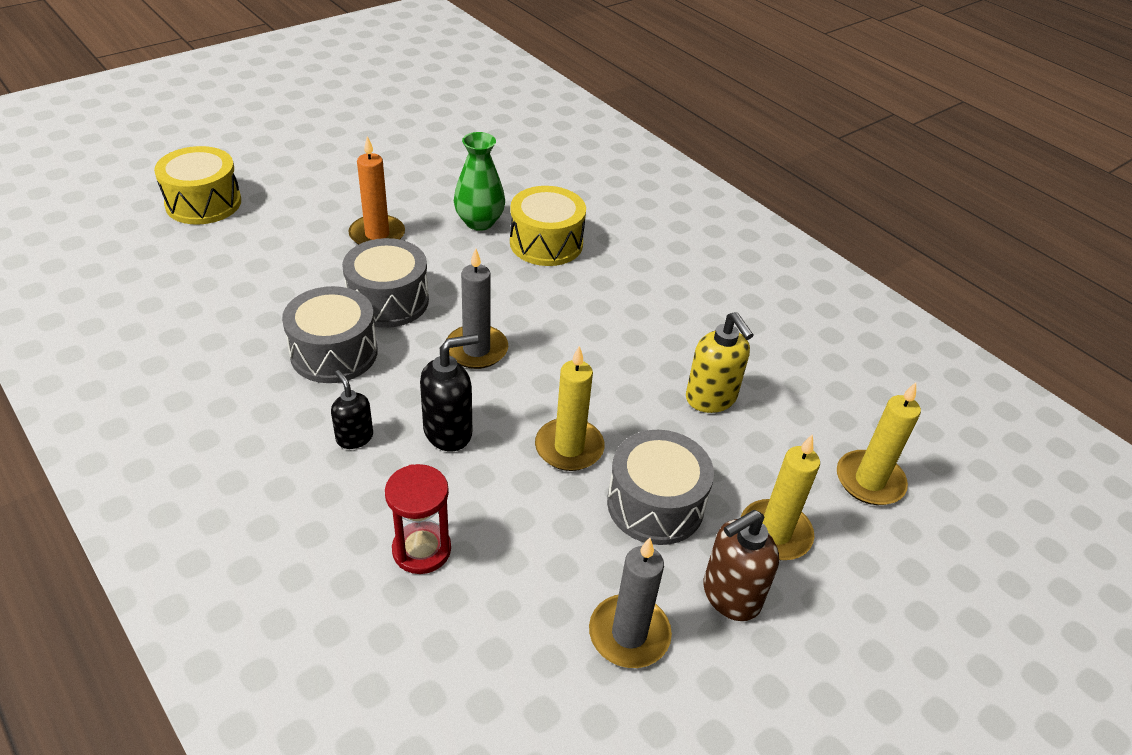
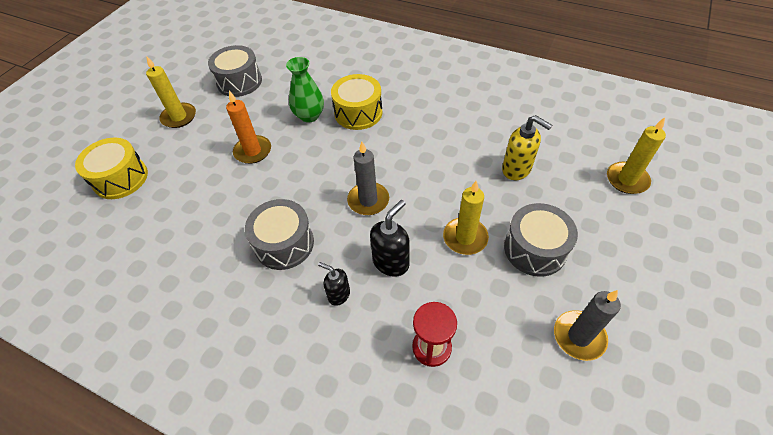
camera: 20 degrees left, 10 degrees up
grey drum [342,238,429,328] -> grey drum moved to [208,45,262,97]
brown soap dispenser [703,510,779,621] -> none
yellow candle [741,434,820,560] -> yellow candle moved to [146,56,196,128]

